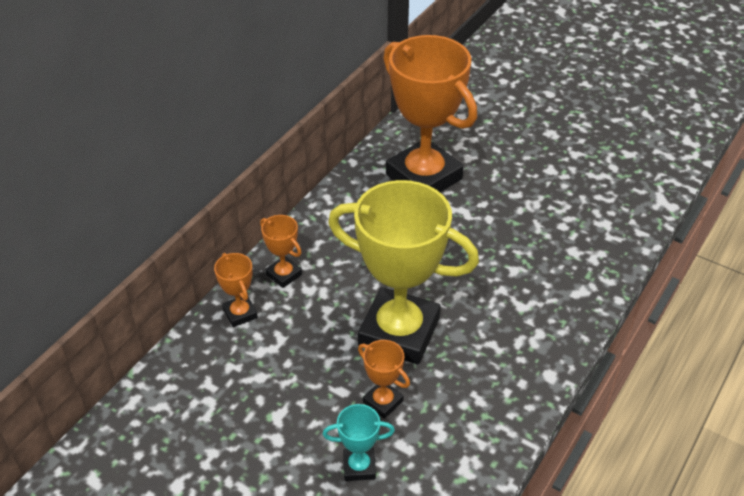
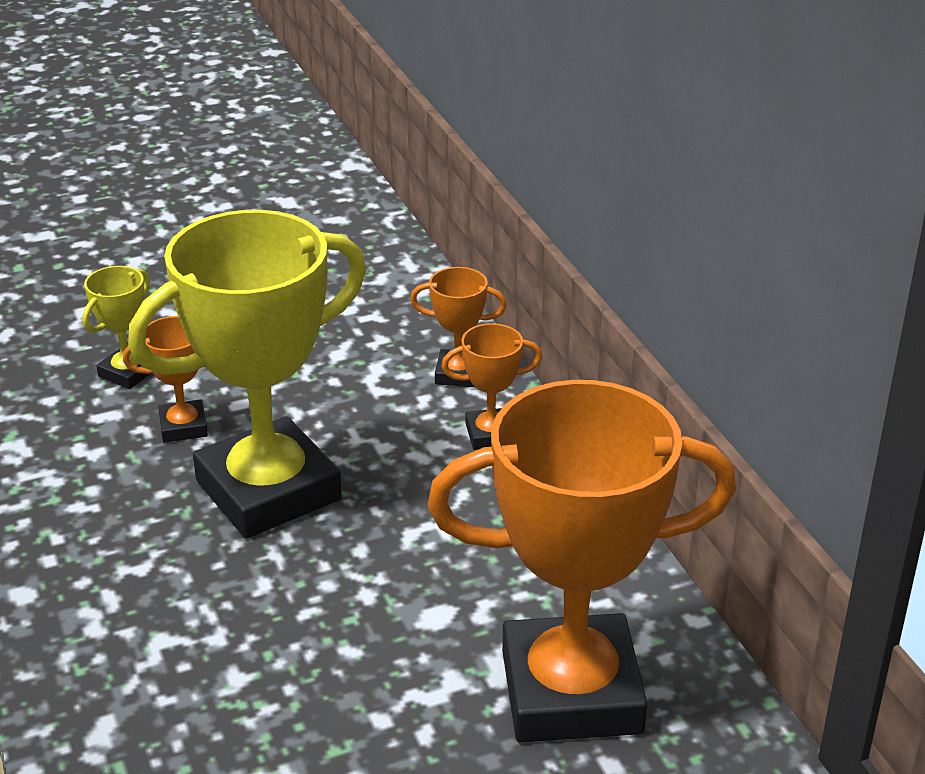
camera: 125 degrees right, 10 degrees down
turquoise trophy [323,404,395,481] -> yellow trophy [83,266,151,389]

